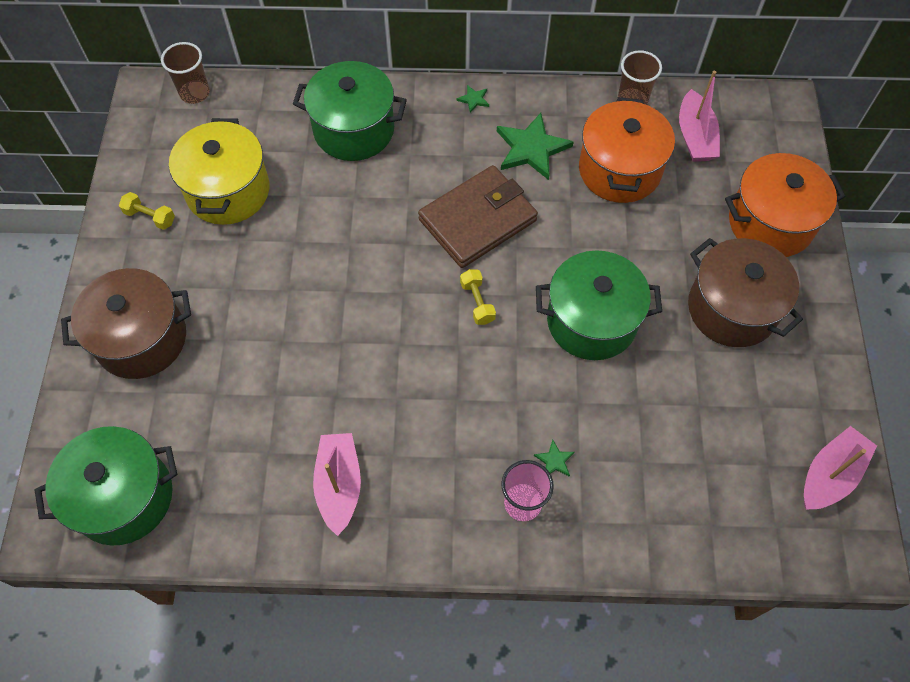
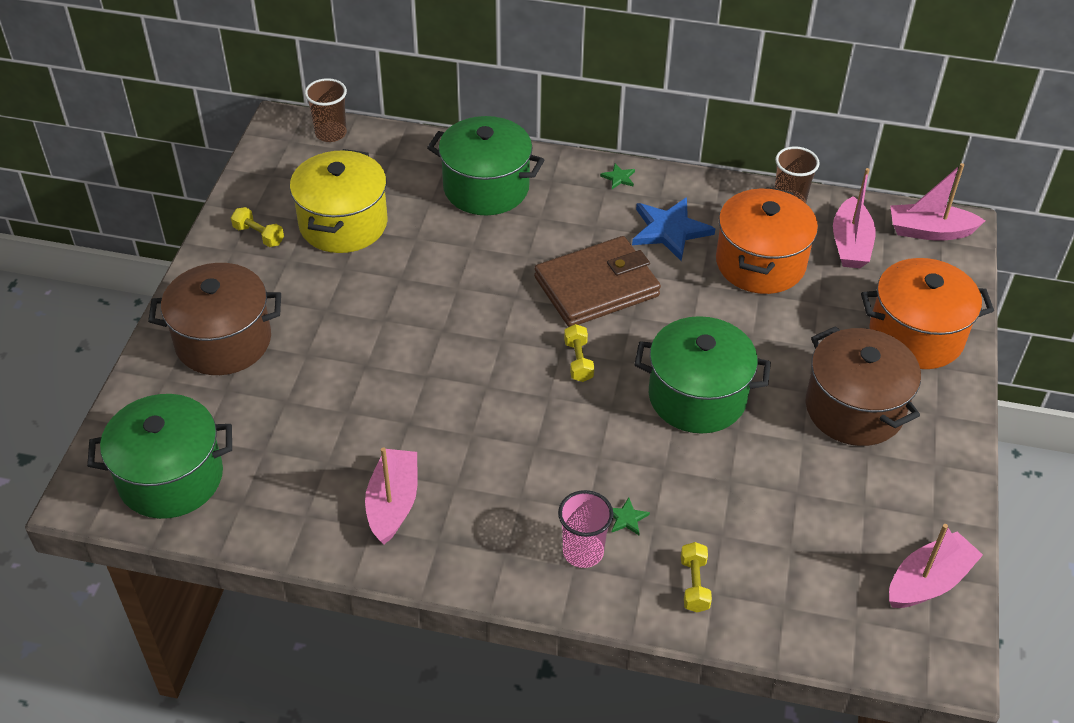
camera: 10 degrees right, 15 degrees down
green star [497,113,574,180] -> blue star [632,197,716,261]
none -> yellow dumbbell [681,542,712,612]
none -> pink boat [890,163,985,241]

